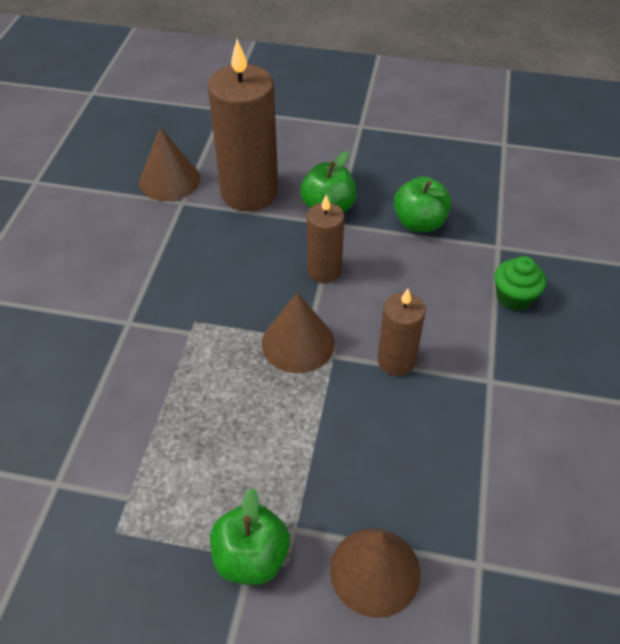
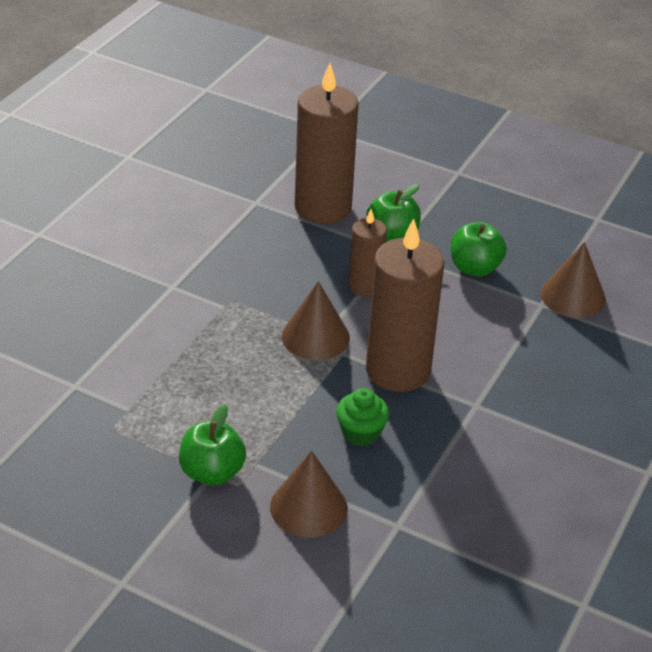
camera: 15 degrees right, 10 degrees down
brown cone [139,128,200,201] -> brown cone moved to [540,242,606,318]
brown candle [378,289,426,376] -> brown candle [366,218,444,392], size x1.82
green cupcake [494,256,546,311] -> green cupcake moved to [336,388,389,446]

